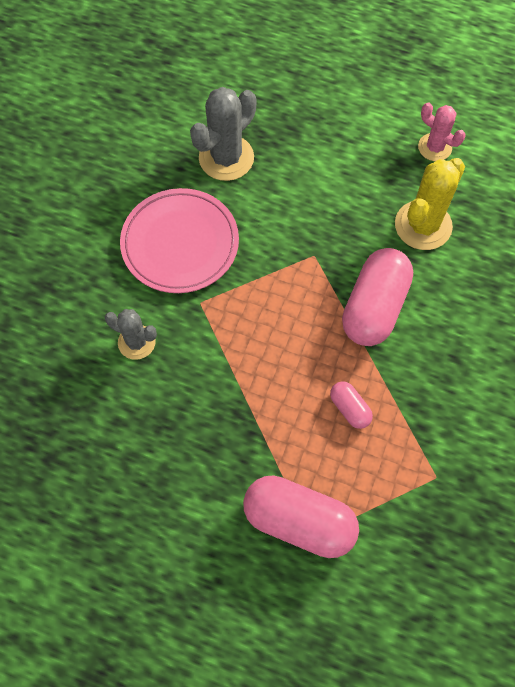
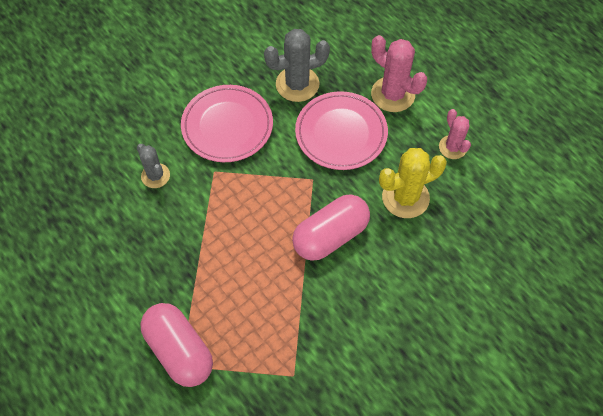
camera: 30 degrees right, 5 degrees down
pink capsule [330,381,373,429] -> none
none -> pink plate [295,91,388,170]
none -> pink cactus [371,35,427,112]

